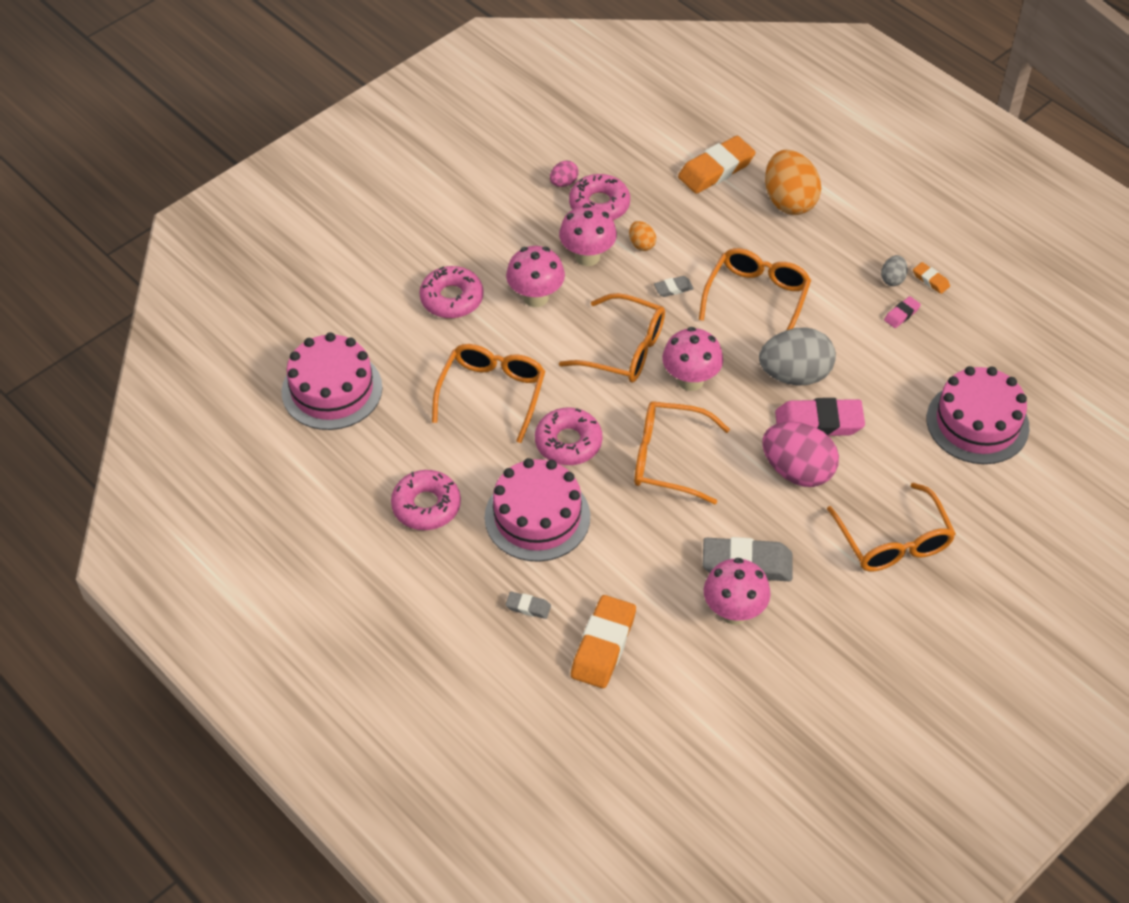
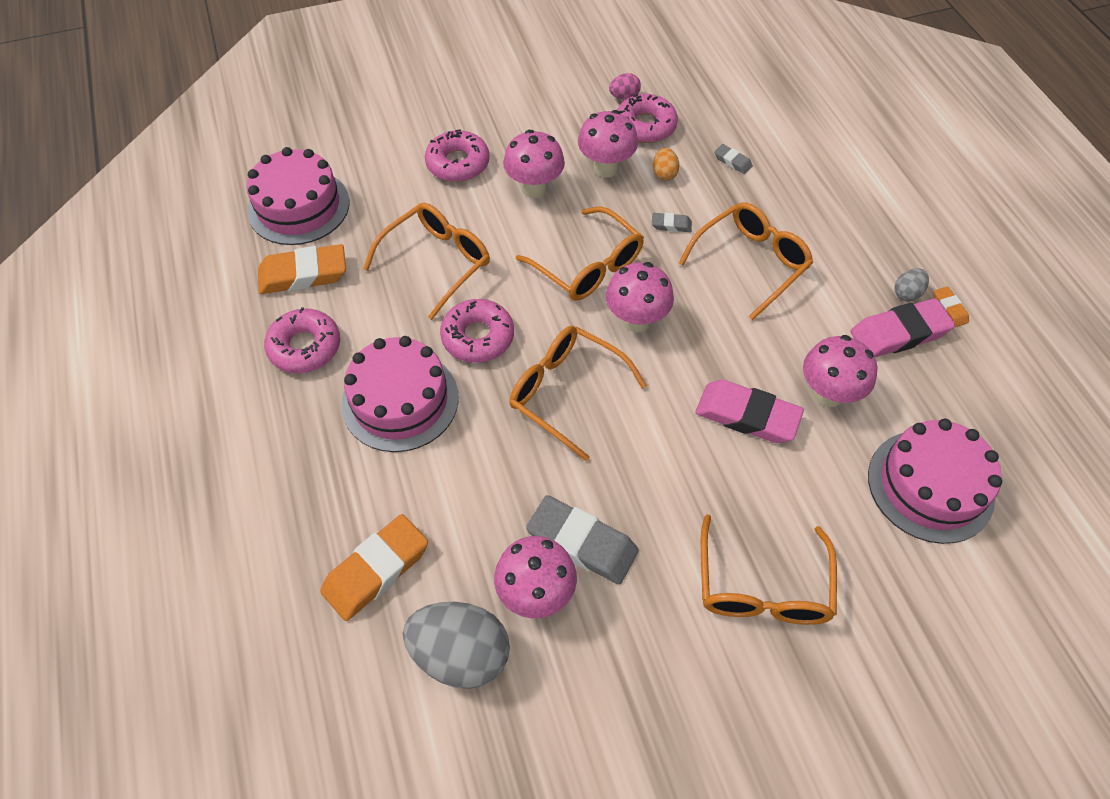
camera: 25 degrees right, 5 degrees up
grey eraser [506,592,551,619] -> grey eraser moved to [714,144,753,174]
orange eraser [678,136,756,194] -> orange eraser moved to [258,244,346,294]
grey egg [759,328,836,386] -> grey egg moved to [403,602,510,689]
pink egg [762,422,839,487] -> none
orange egg [765,150,821,215] -> none
pink eraser [884,296,921,328] -> pink eraser [850,298,955,357], size x2.12
none -> pink mushroom [803,335,877,407]

